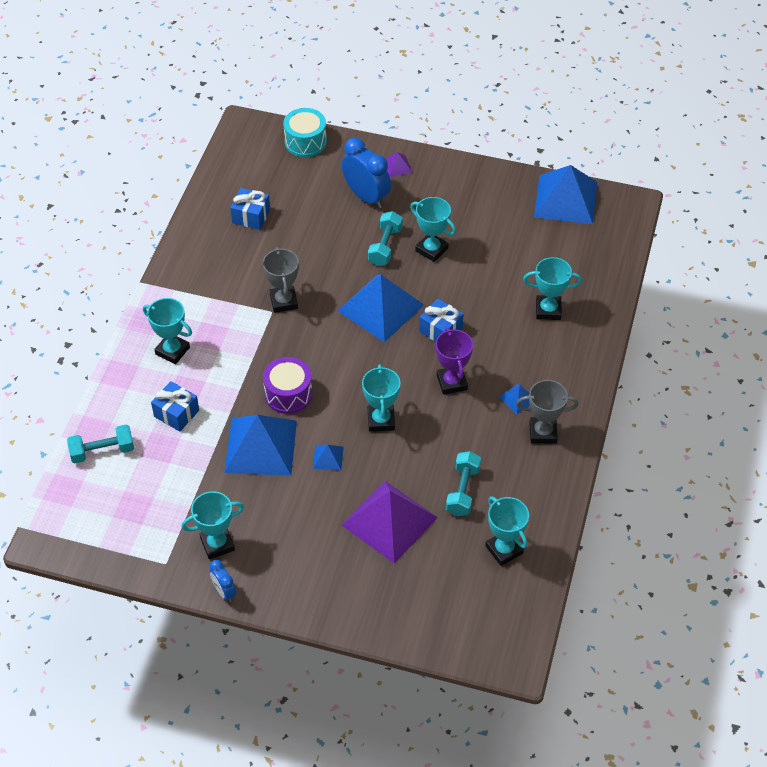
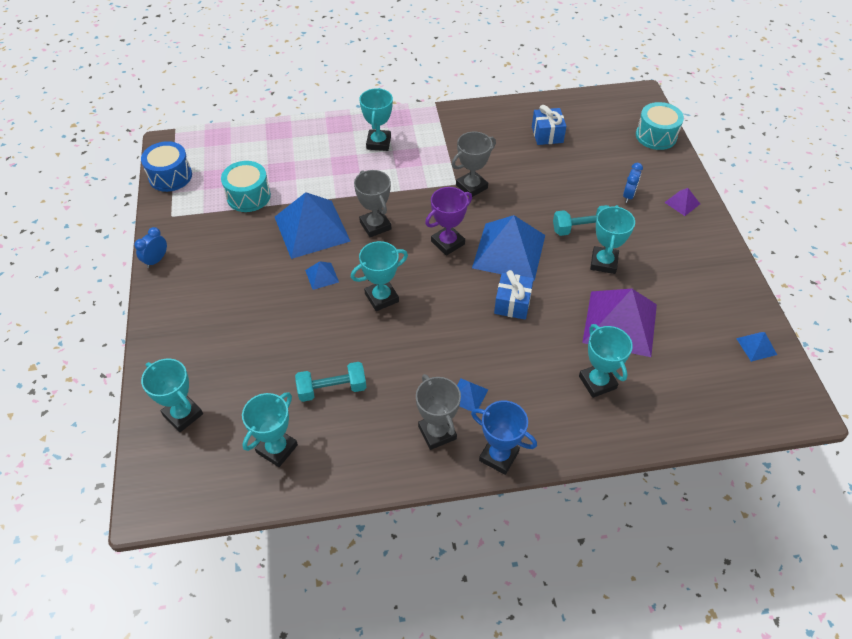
camera: 65 degrees right, 0 degrees up
turquoise dumbbell [67,425,134,463] -> none
blue gift [151,381,199,432] -> none
turquoise trophy [181,491,244,559] -> turquoise trophy moved to [141,358,203,432]
purple drum [263,357,313,414] -> grey trophy [354,170,391,237]
purple pyramid [341,481,438,564] -> purple pyramid moved to [582,289,657,357]
blue clock [342,138,391,208] -> blue clock [623,163,643,203], size x0.53
purple trophy [436,327,473,395] -> purple trophy moved to [425,187,472,256]
blue pyramid [534,165,597,224] -> blue pyramid [736,332,777,362], size x0.43
none -> blue drum [141,141,192,192]
none -> turquoise drum [221,161,271,212]
none -> blue trophy [471,401,537,475]

